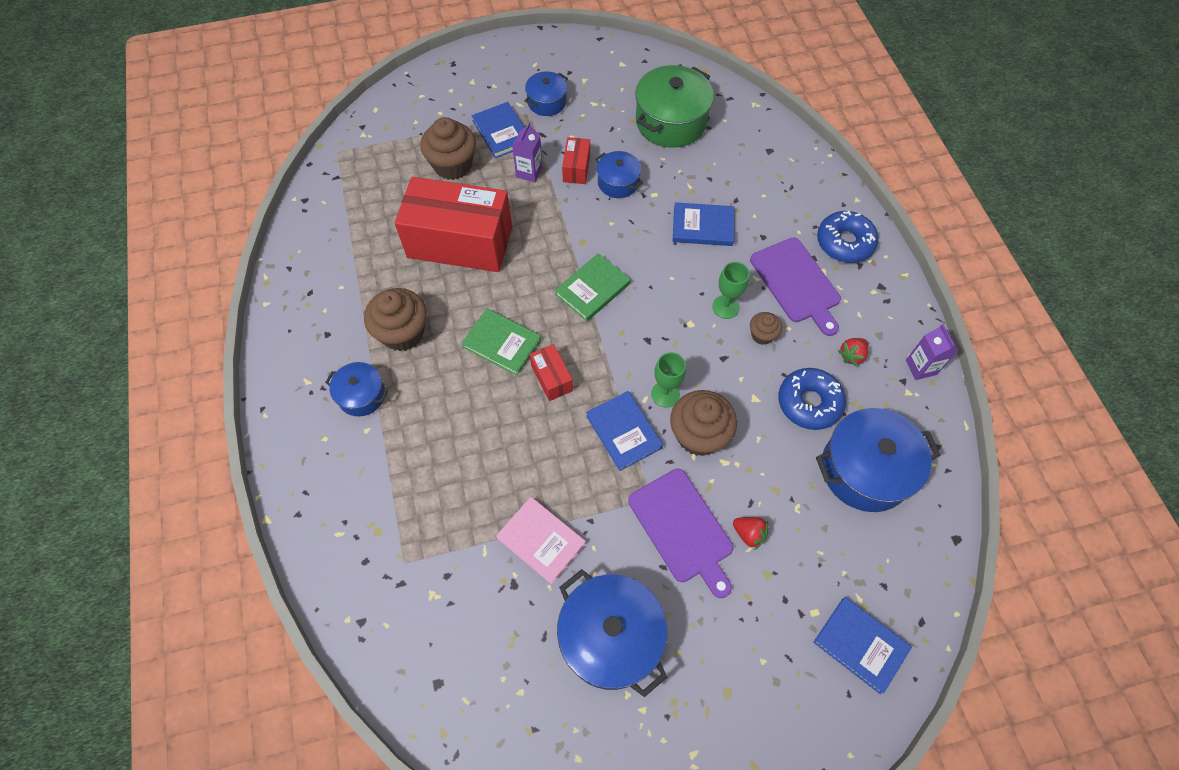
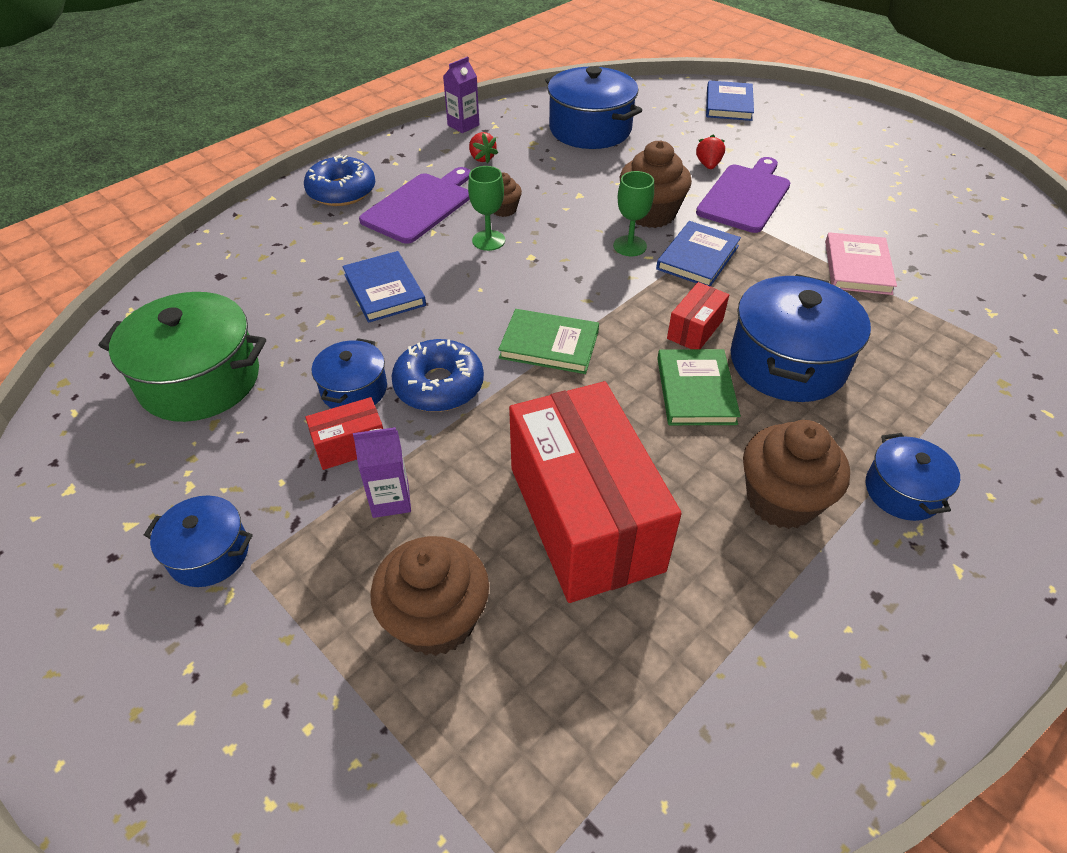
camera: 120 degrees left, 15 degrees down
blue book [472,102,525,158] -> none
blue pot [557,569,668,697] -> blue pot moved to [731,274,871,402]
blue donut [779,368,846,430] -> blue donut moved to [392,339,484,412]
red strawberry [838,338,869,367] -> red strawberry turned 45 degrees clockwise [469,132,498,163]

